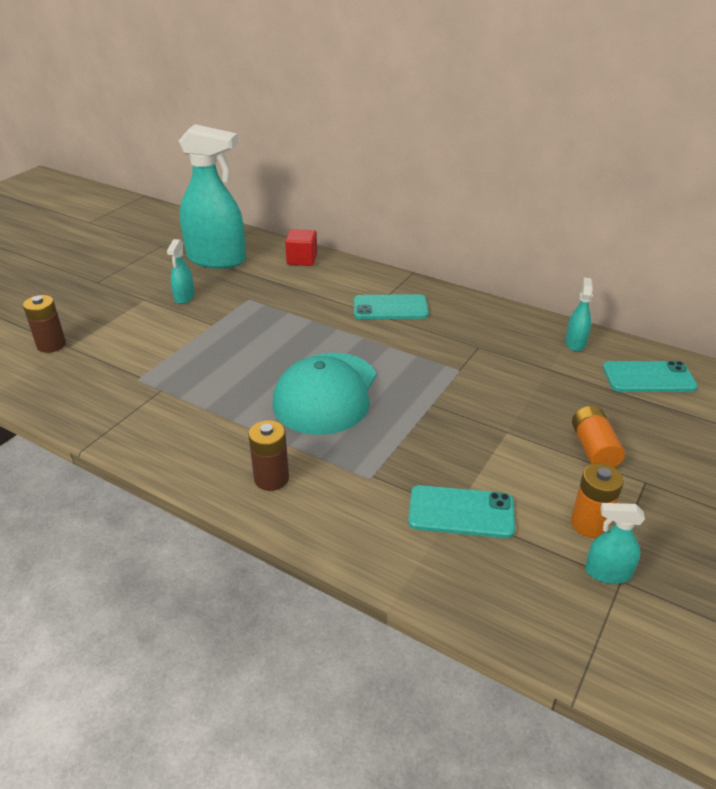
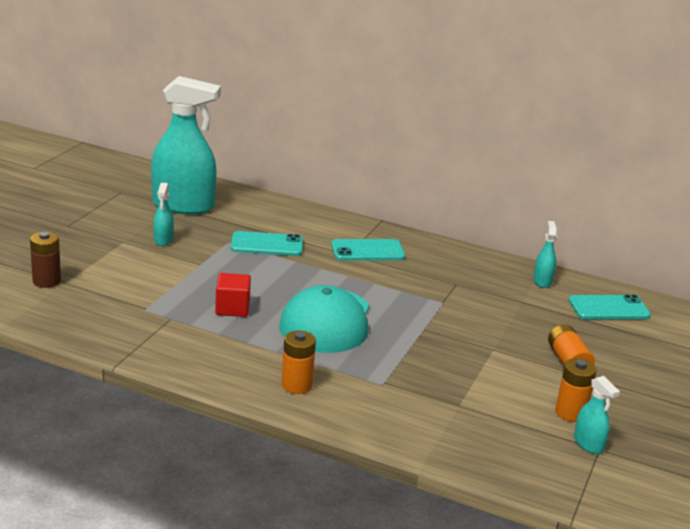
camera: 10 degrees left, 10 degrees down
brown battery [248,420,289,491] -> orange battery [281,330,316,394]
red cube [285,229,317,266] -> red cube moved to [215,273,251,317]
turquoise phone [408,485,515,538] -> turquoise phone moved to [231,231,303,256]
turquoise spray bottle [585,503,645,584] -> turquoise spray bottle turned 120 degrees counterclockwise [574,376,620,454]

